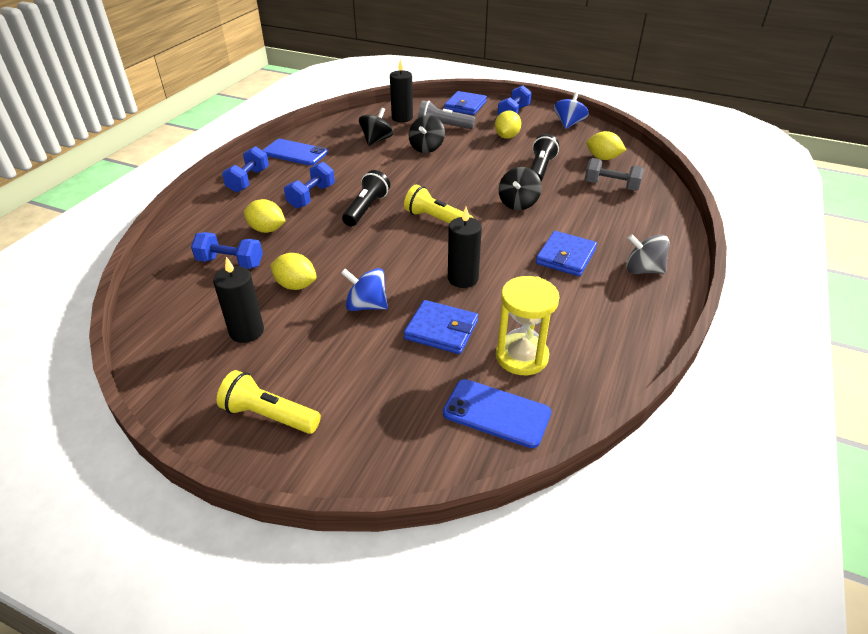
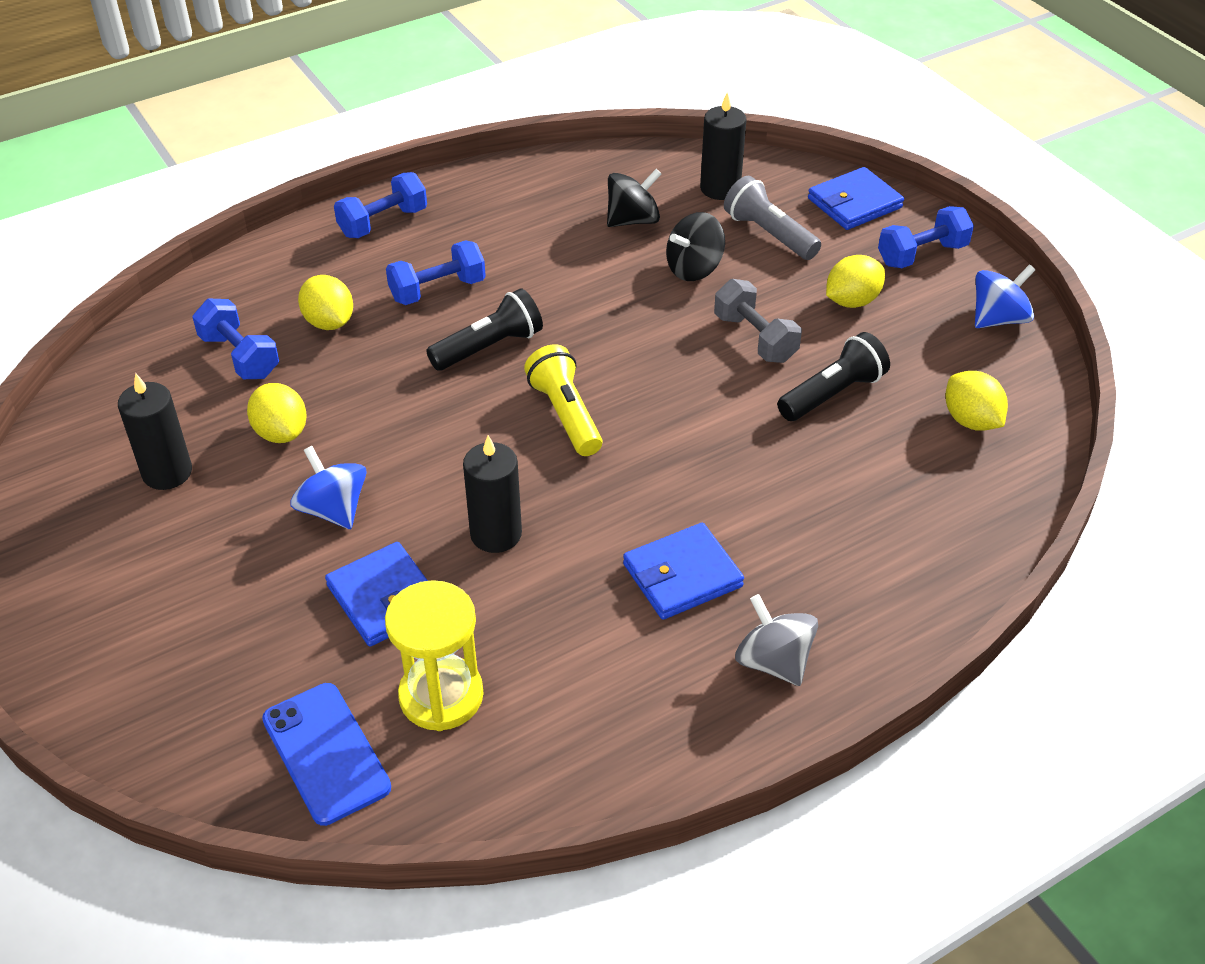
camera: 35 degrees right, 5 degrees up
yellow flashlight [217,370,321,434] -> none
blue phone [262,139,328,165] -> none
black spinning top [499,167,542,210] -> none
grey dumbbell [585,158,644,191] -> grey dumbbell moved to [714,279,802,363]

